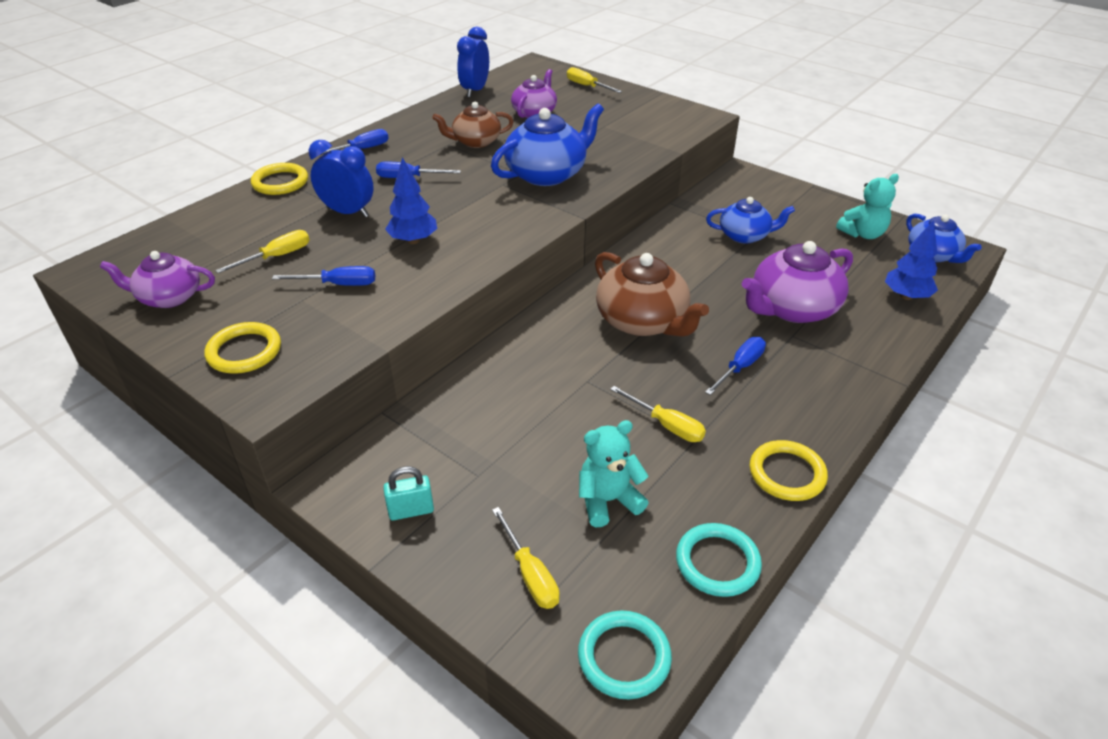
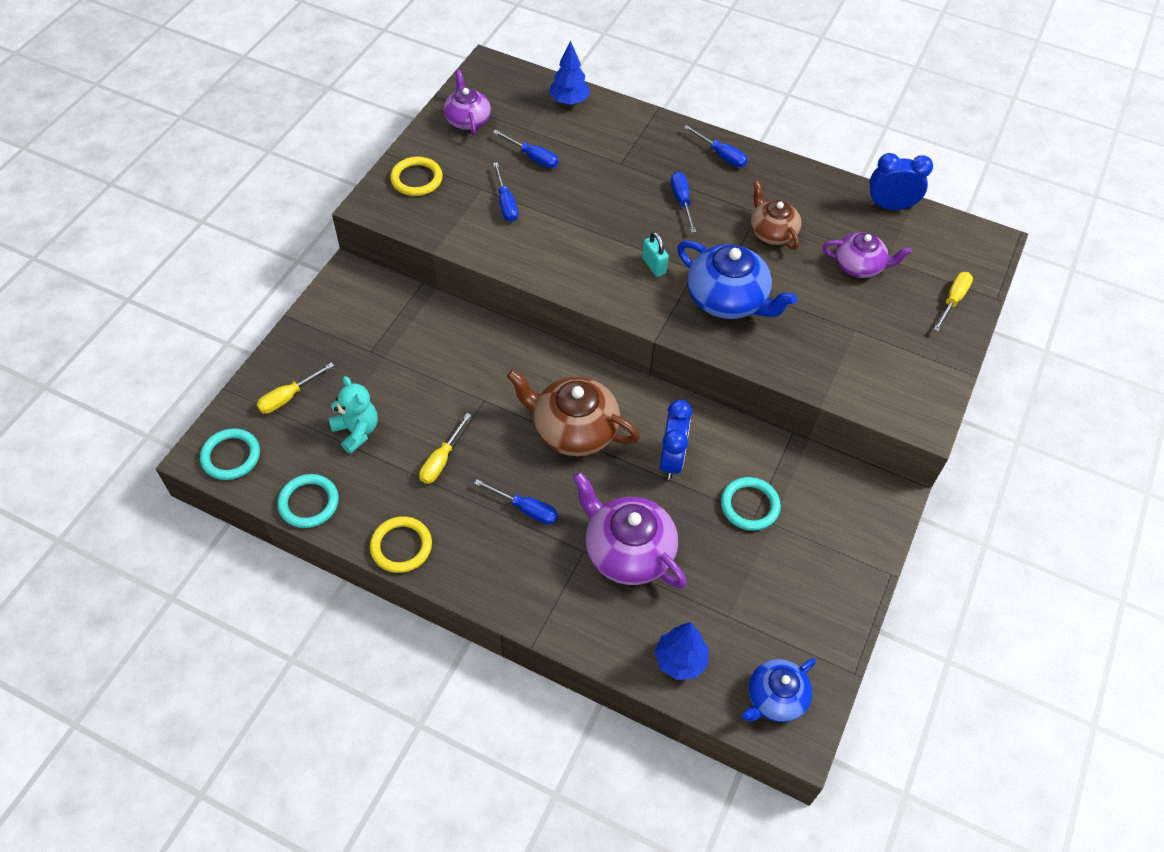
camera: 75 degrees right, 15 degrees up
yellow screwdriver [215,230,310,273] -> blue screwdriver [493,130,558,168]
yellow ring [251,163,308,195] -> none
blue clock [309,140,374,218] -> blue clock moved to [660,400,692,480]
turquoise padlock [383,466,434,520] -> turquoise padlock moved to [642,232,669,277]
blue tree [385,157,437,244] -> blue tree moved to [549,40,590,105]
brown teapot [595,252,709,337] -> brown teapot turned 75 degrees clockwise [507,370,640,456]
blue teapot [706,197,795,244] -> turquoise ring [721,477,781,531]
turquoise teddy bear [836,174,899,239] -> none

